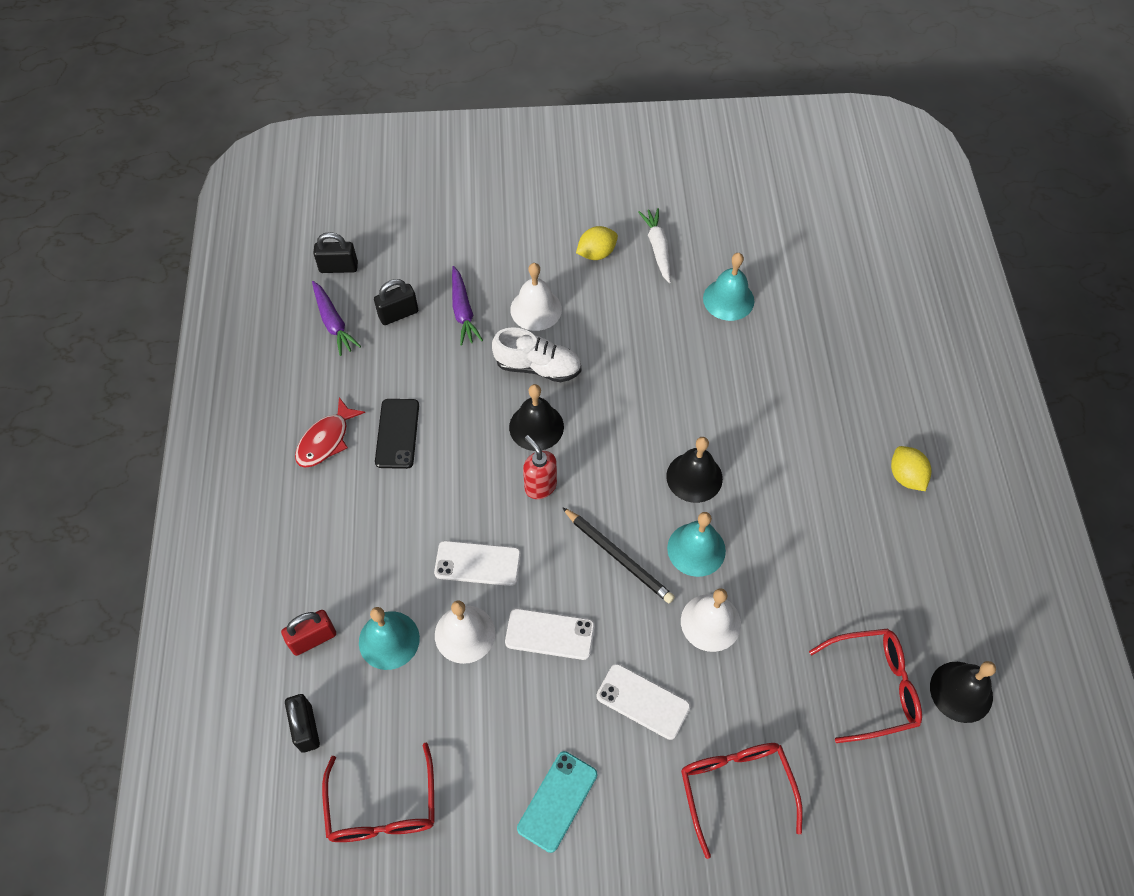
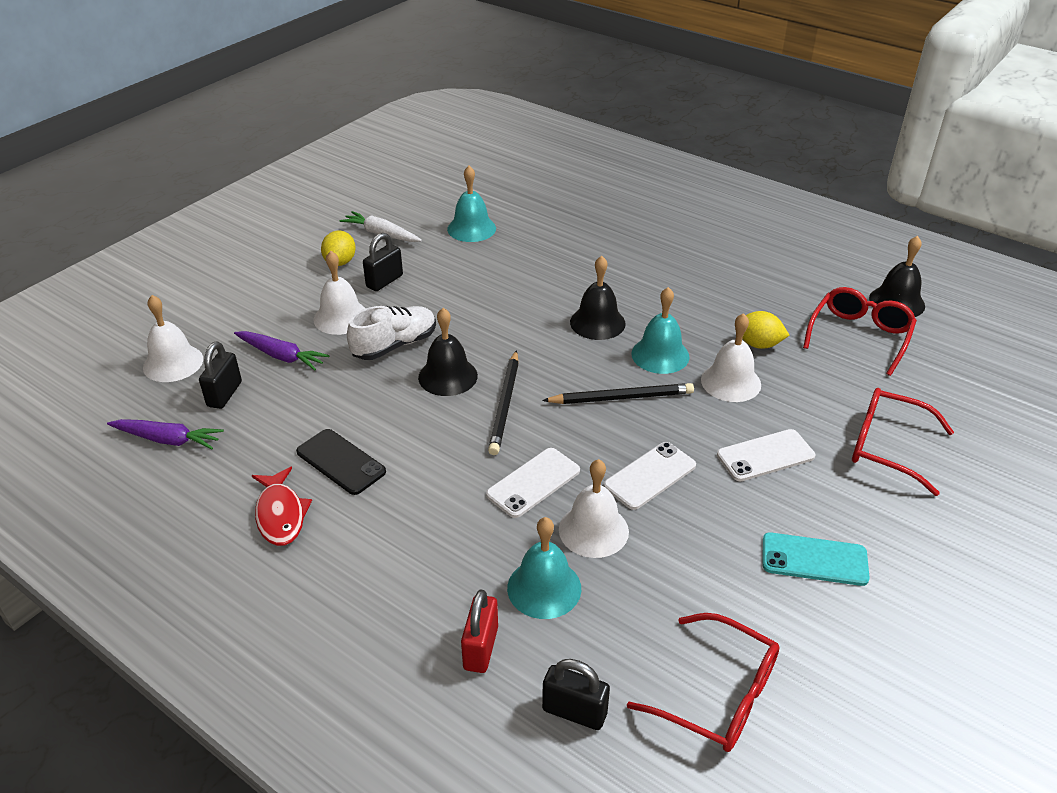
camera: 50 degrees left, 20 degrees down
black padlock [313,232,358,273] -> black padlock moved to [363,233,403,291]
turquoise phone [517,751,597,853] -> turquoise phone turned 60 degrees counterclockwise [763,532,870,586]
red soap dispenser [523,435,557,499] -> black pencil [488,350,519,455]
yellow lemon [891,446,931,491] -> yellow lemon moved to [742,311,790,349]
none -> white bell [143,295,203,382]

